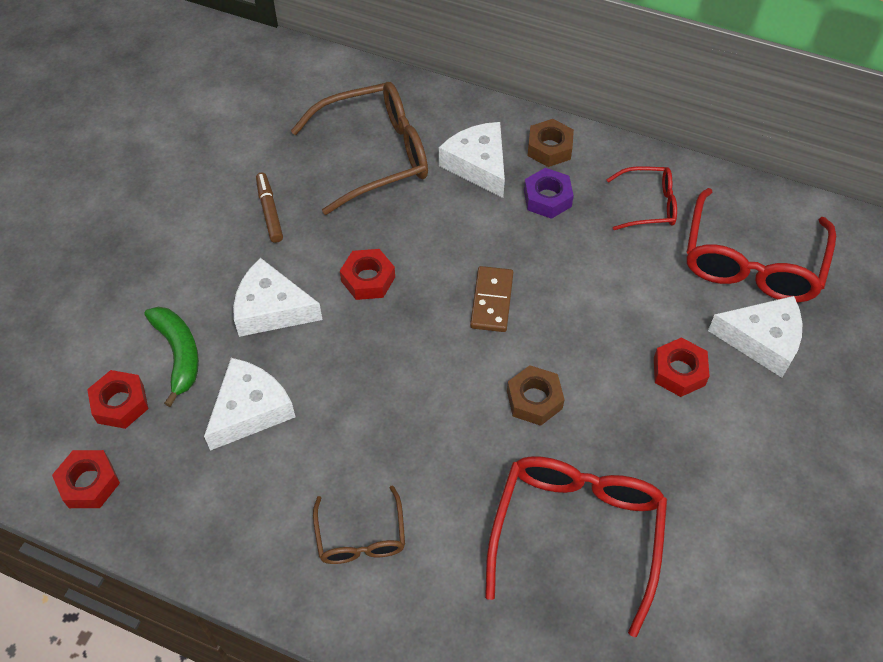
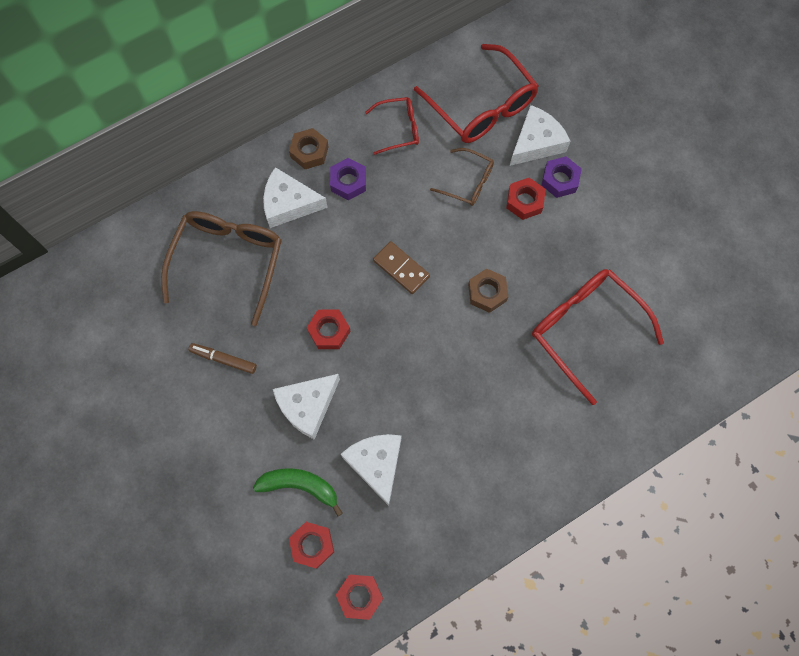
camera: 55 degrees left, 15 degrees up
brown glasses [313,485,405,564] -> brown glasses moved to [430,148,494,206]
red glasses [606,166,677,230] -> red glasses turned 45 degrees clockwise [365,97,419,155]
none -> purple nut [541,156,582,198]

